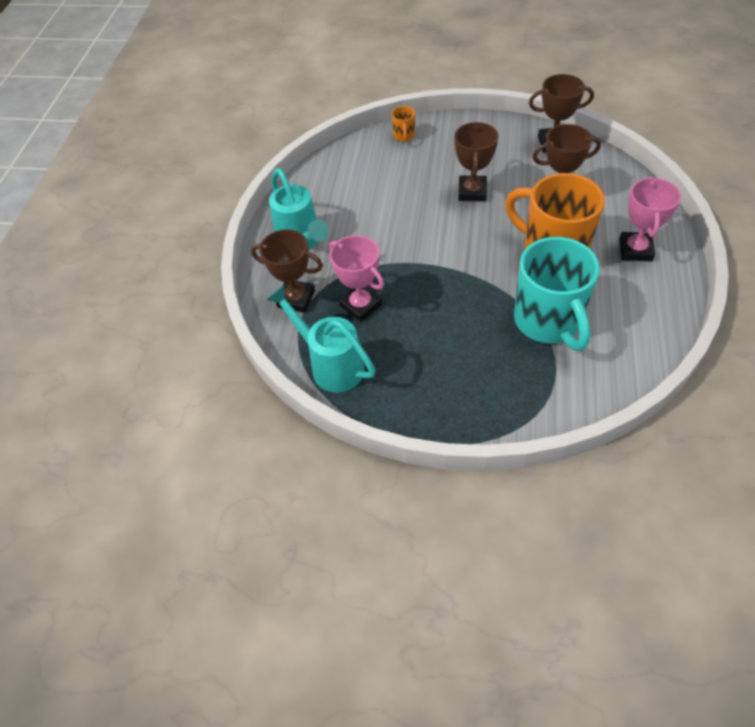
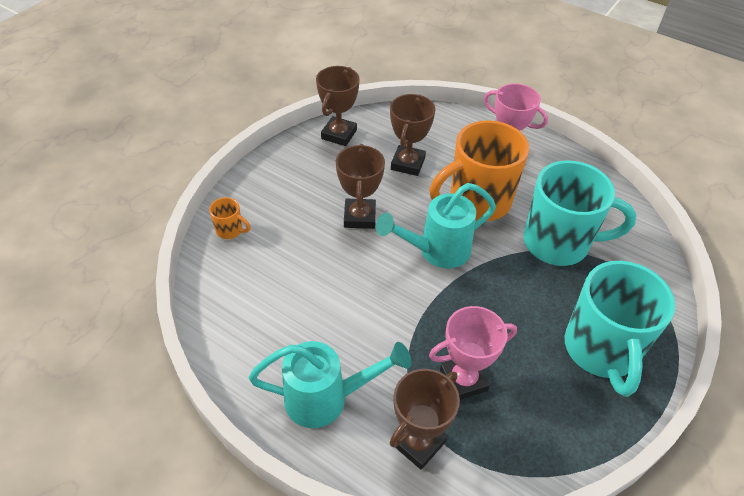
camera: 70 degrees left, 5 degrees down
turquoise watering can [266,285,376,393] -> turquoise watering can moved to [376,183,496,268]
brown trophy [454,122,498,201] -> brown trophy turned 60 degrees clockwise [336,144,385,229]
none -> turquoise mug [565,261,676,397]

